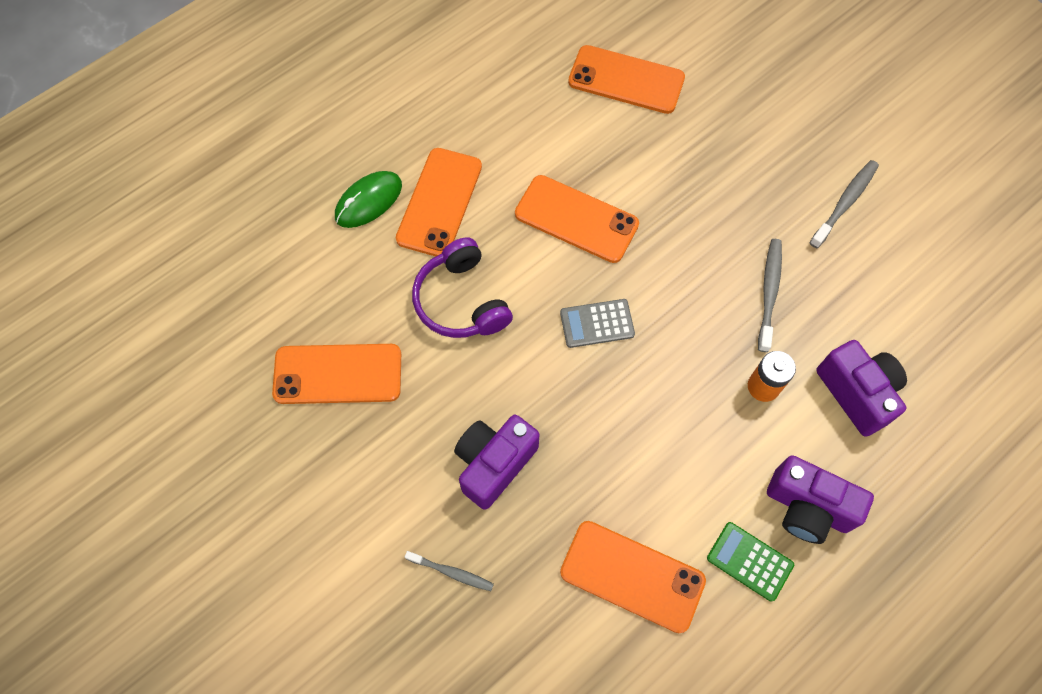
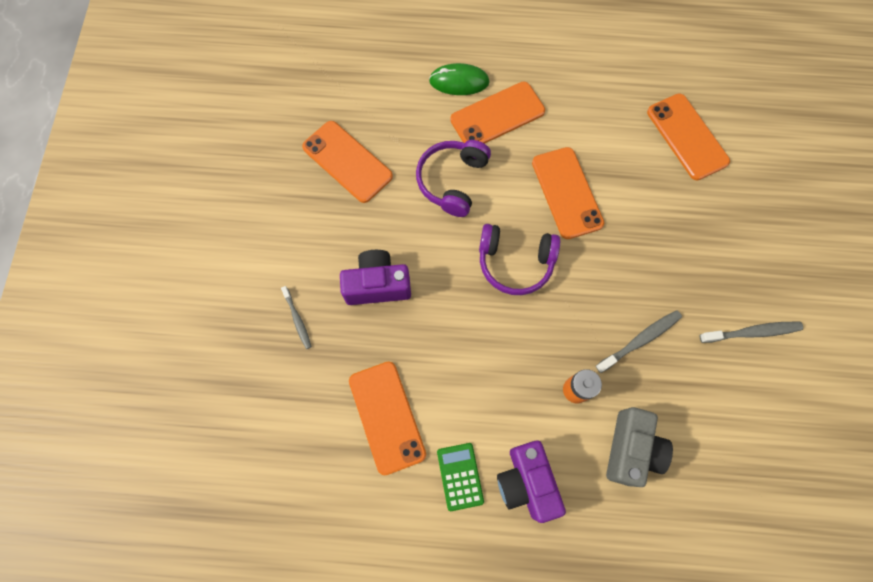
camera: 45 degrees right, 5 degrees up
grey calculator [560,299,635,348] -> purple headphones [479,224,560,295]
purple camera [816,340,907,437] -> grey camera [606,407,673,487]

